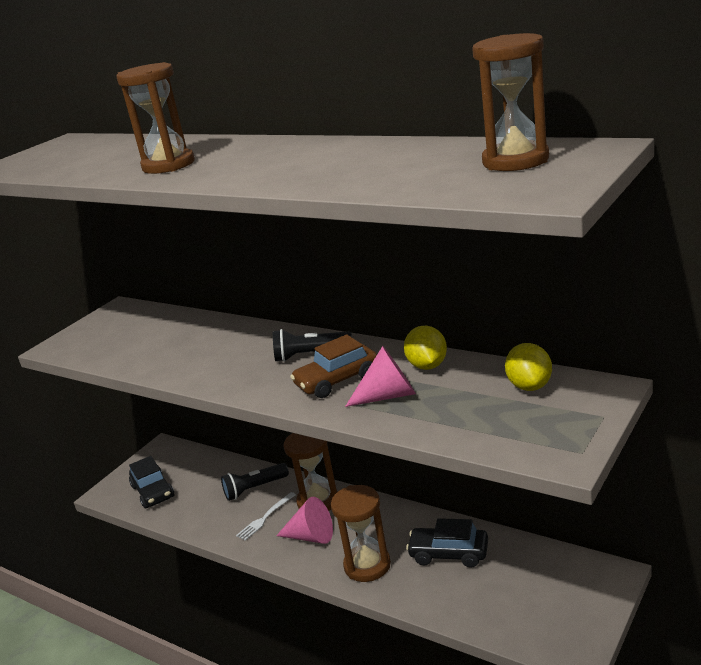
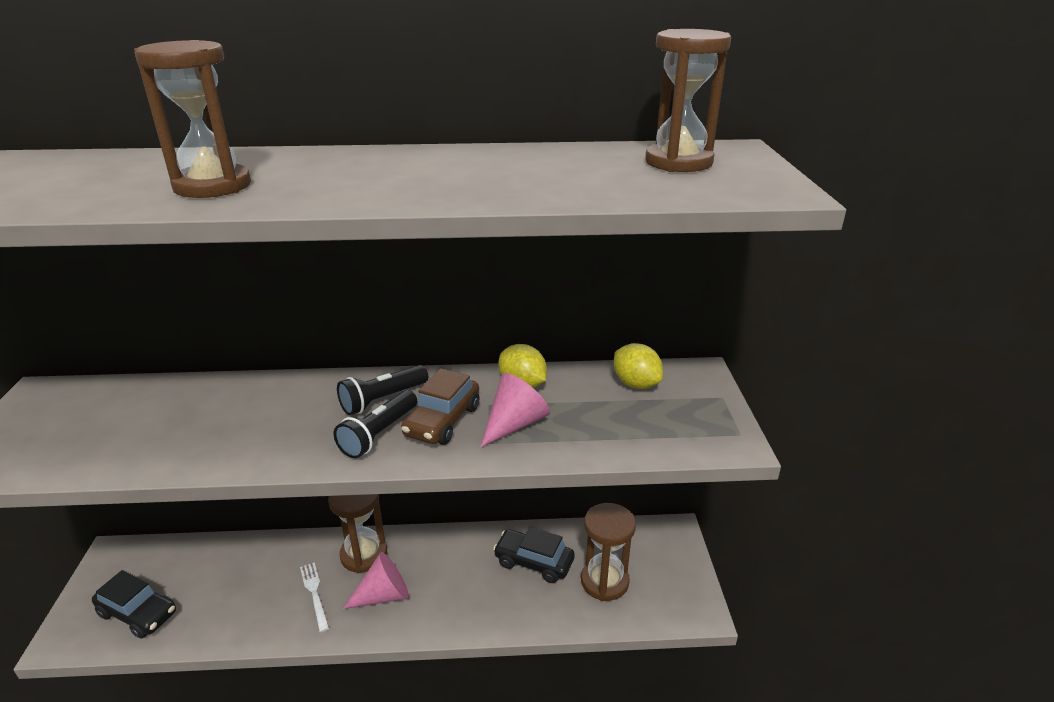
camera: 40 degrees left, 5 degrees up
black flashlight [221,463,289,501] -> black flashlight moved to [334,390,417,458]
white fork [236,492,296,541] -> white fork turned 150 degrees clockwise [300,562,329,632]
brown hourglass [331,485,391,582] -> brown hourglass moved to [581,503,636,601]
black car [406,518,488,568] -> black car turned 45 degrees clockwise [493,527,575,583]

